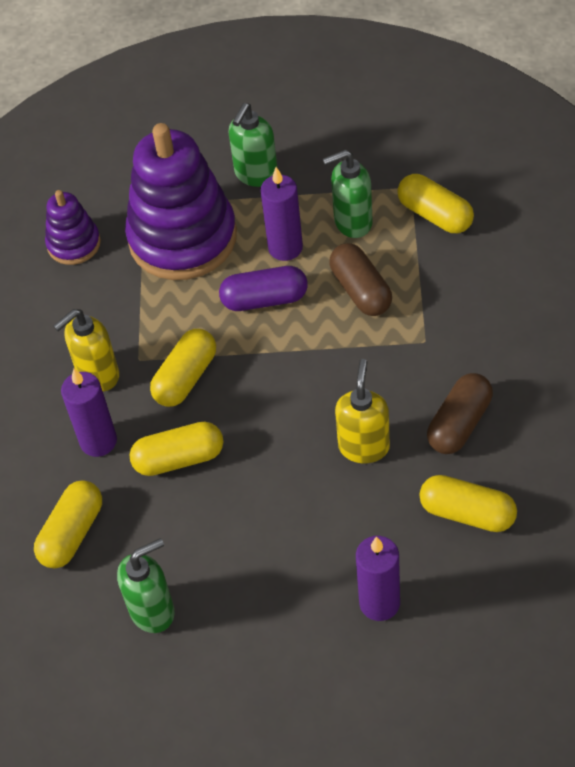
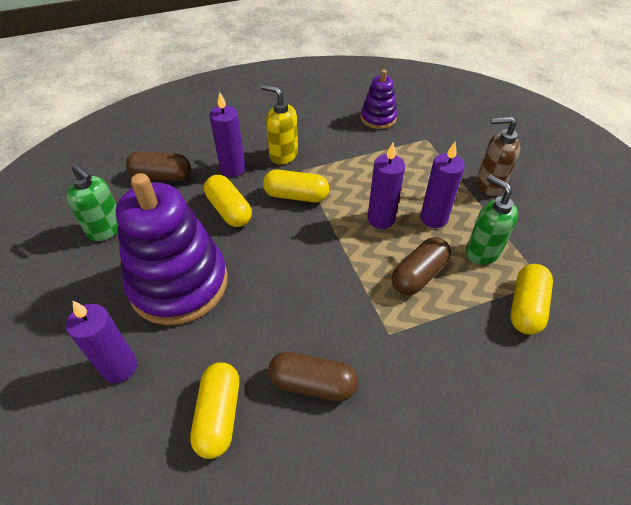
camera: 65 degrees right, 5 degrees down
yellow capsule [34,480,102,568] -> brown capsule [126,151,191,181]
purple stacking toy [125,123,237,280] -> purple stacking toy moved to [116,173,228,325]
purple capsule [219,266,308,311] -> purple candle [367,143,405,229]
green soap dispenser [229,103,277,187] -> brown soap dispenser [477,117,520,196]
yellow soap dispenser [335,359,390,463] -> none

